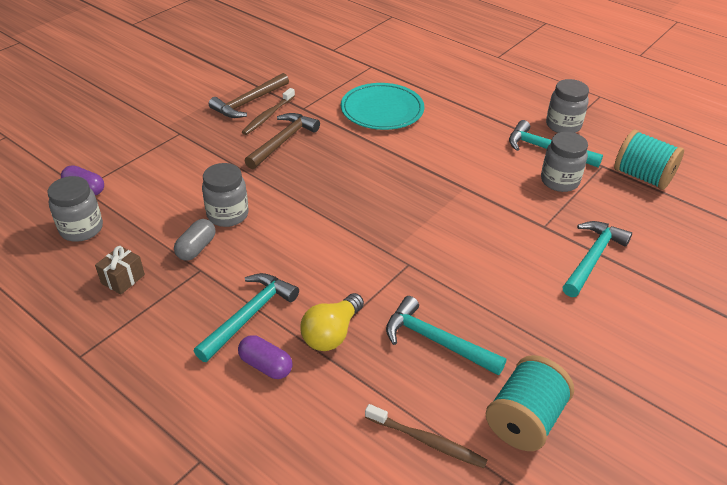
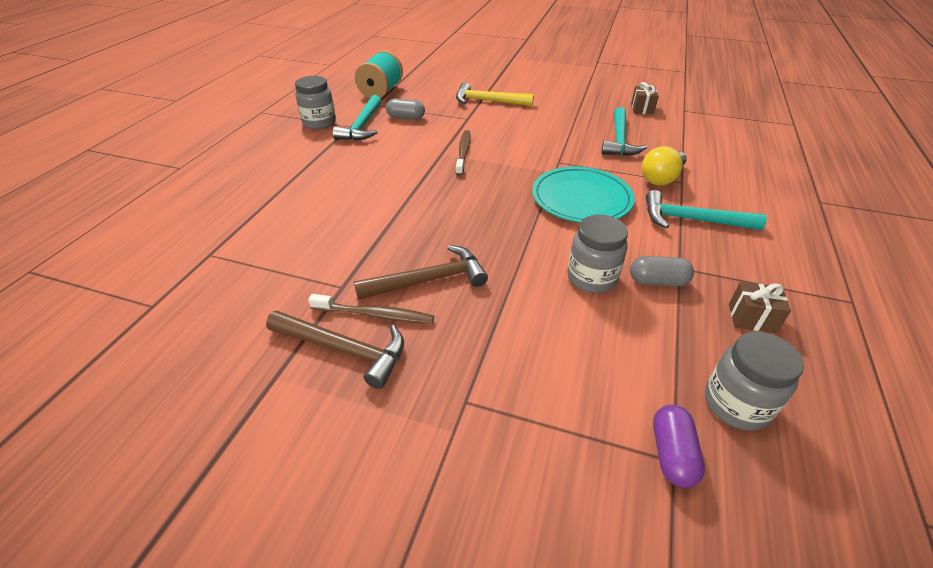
camera: 110 degrees left, 0 degrees up
purple capsule [238,335,293,379] -> none
brown hammer [245,113,320,169] -> brown hammer turned 150 degrees clockwise [354,245,488,300]
yellow light bulb [300,293,364,351] -> yellow light bulb turned 120 degrees clockwise [642,146,687,186]
turquoise plate [341,83,424,130] -> turquoise plate moved to [532,166,635,223]
brown toothbrush [365,404,487,468] -> brown toothbrush moved to [456,130,471,176]
turquoise spool [486,355,574,451] -> brown gift [631,82,659,114]
grey jar [541,132,588,192] -> grey capsule [386,98,425,120]
turquoise hammer [562,221,632,297] -> yellow hammer [456,82,534,106]

